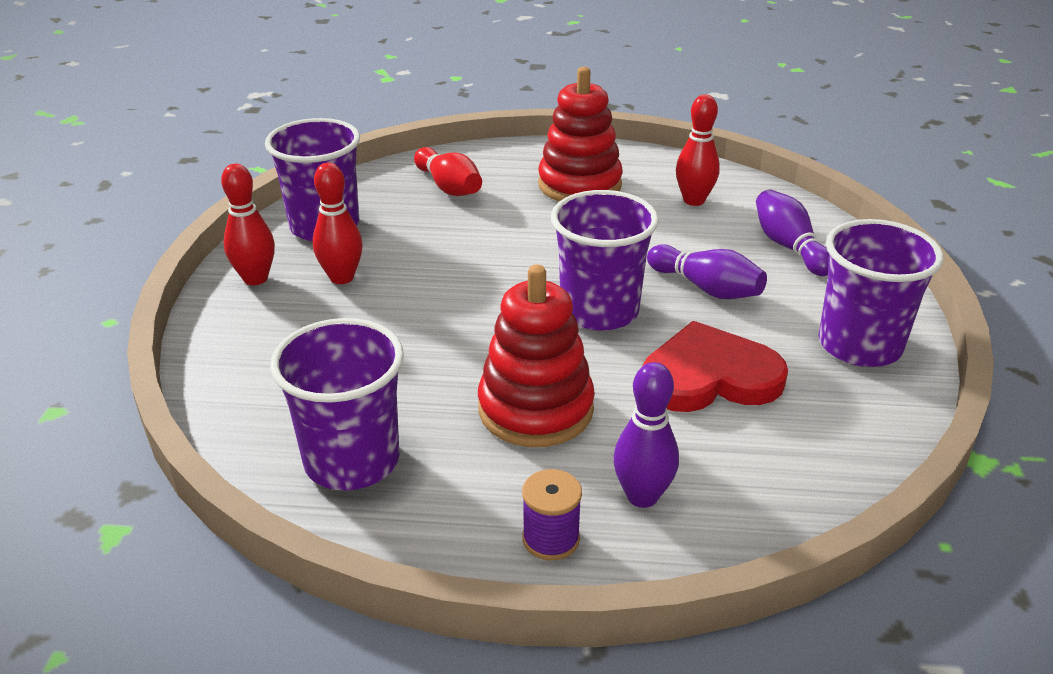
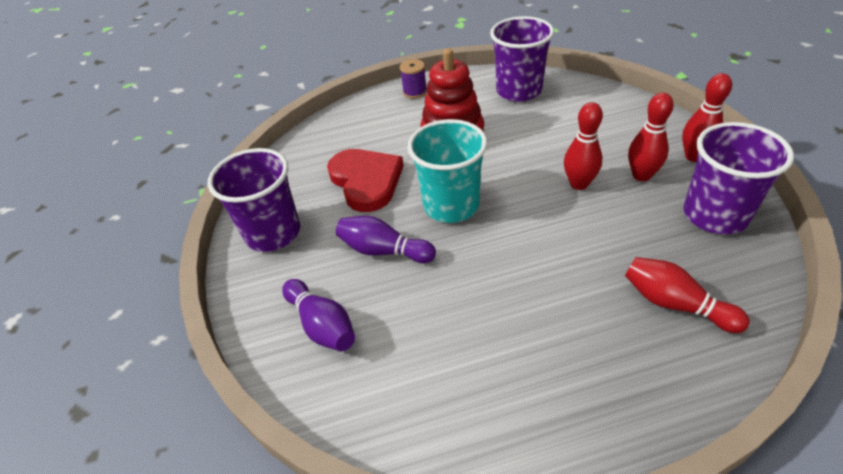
camera: 165 degrees right, 10 degrees up
red stacking toy [538,67,623,201] -> none
purple cup [551,190,659,331] -> turquoise cup [407,119,487,223]
purple bowling pin [613,362,679,508] -> none
red heart [642,321,788,412] -> red heart turned 90 degrees counterclockwise [327,149,404,212]
red bowling pin [676,94,720,206] -> red bowling pin moved to [564,102,603,190]

